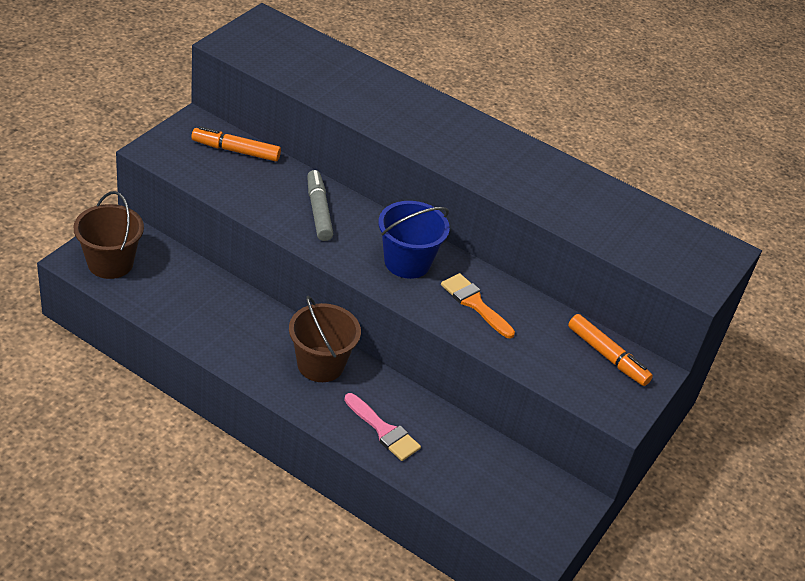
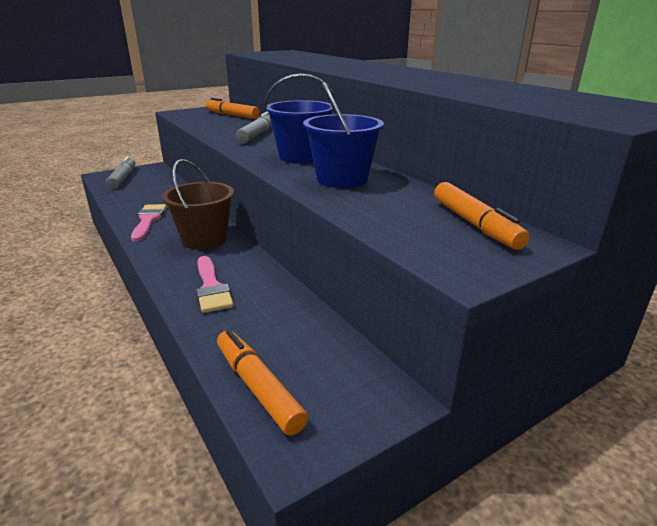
camera: 30 degrees right, 15 degrees down
brown bucket [73,191,144,279] -> grey marker [106,156,135,189]
orange brush [441,273,515,338] -> blue bucket [303,82,384,188]
none -> pink brush [131,204,167,242]
none -> orange marker [217,329,308,435]

